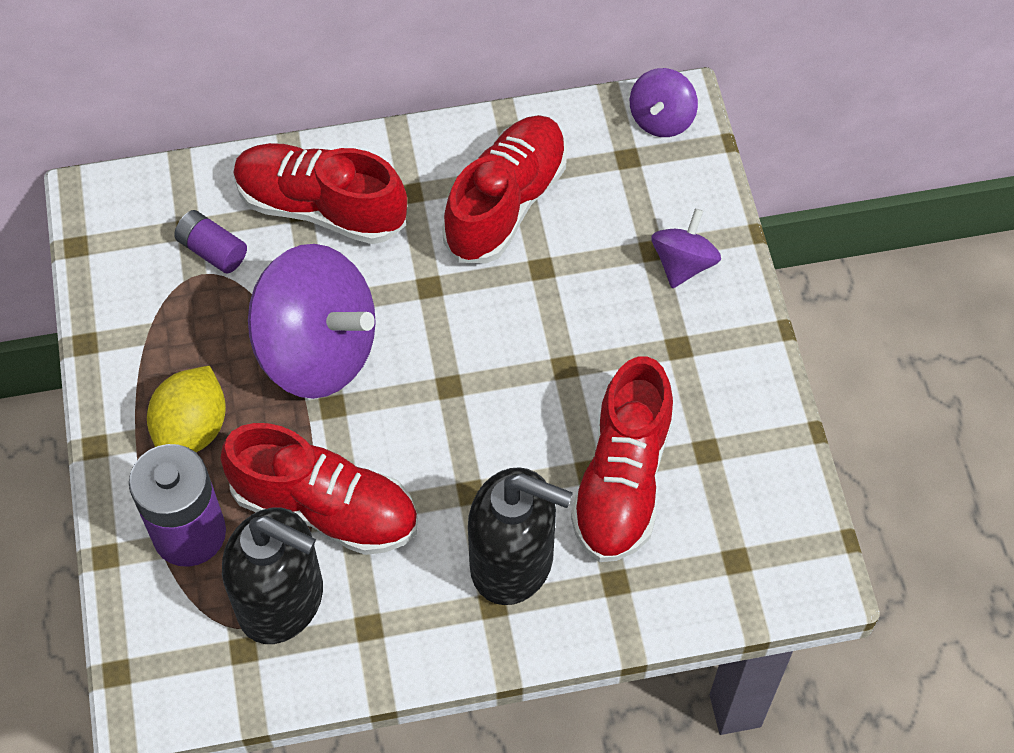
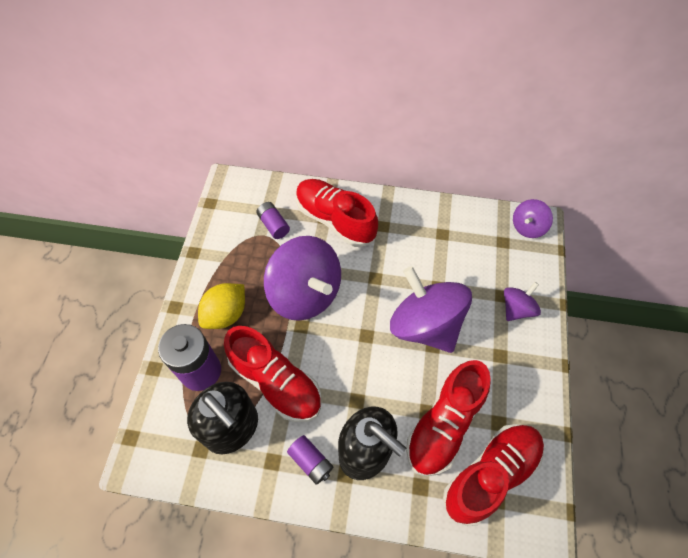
camera: 20 degrees right, 0 degrees up
red shoe [442,115,567,263] -> red shoe moved to [443,424,544,526]
none -> purple battery [287,435,333,485]
none -> purple spinning top [390,266,472,353]

